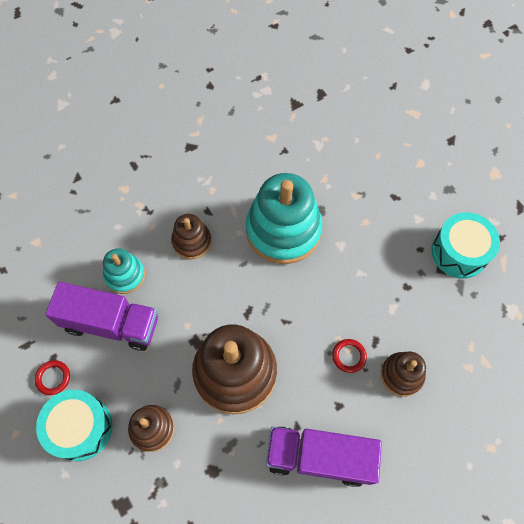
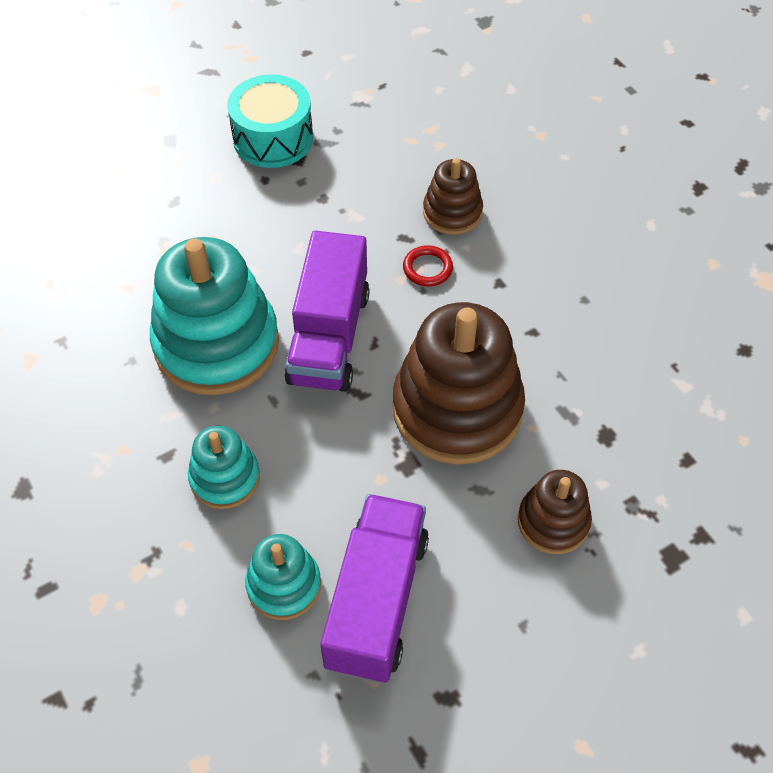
camera: 90 degrees left, 10 degrees down
red ring [35,360,70,395] -> none
turquoise drum [36,390,113,461] -> none
brown stacking toy [171,214,212,259] -> turquoise stacking toy [188,426,260,509]
purple truck [266,426,382,487] -> purple truck moved to [284,231,370,392]

